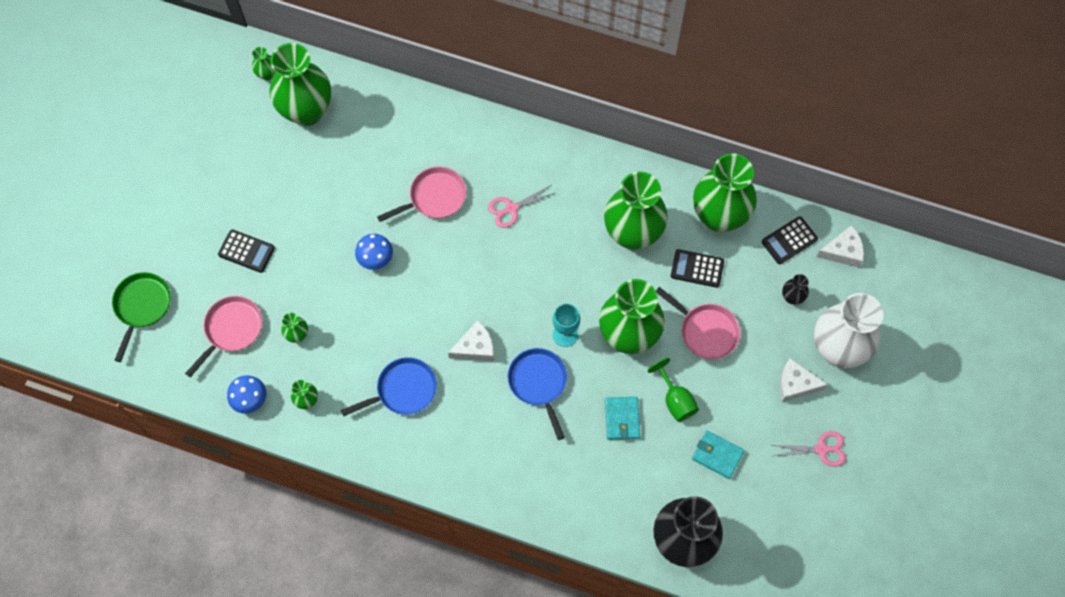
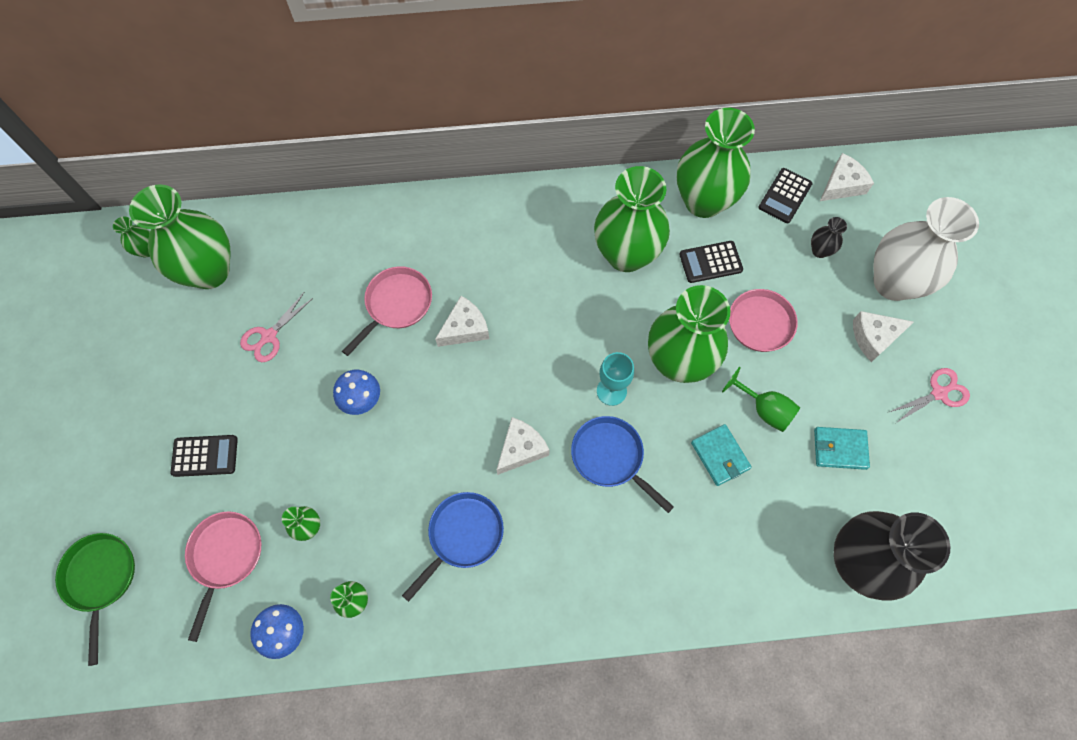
camera: 25 degrees left, 0 degrees up
pink scissors [488,185,555,228] -> pink scissors moved to [240,293,313,362]
none -> white cheese [435,296,489,347]

